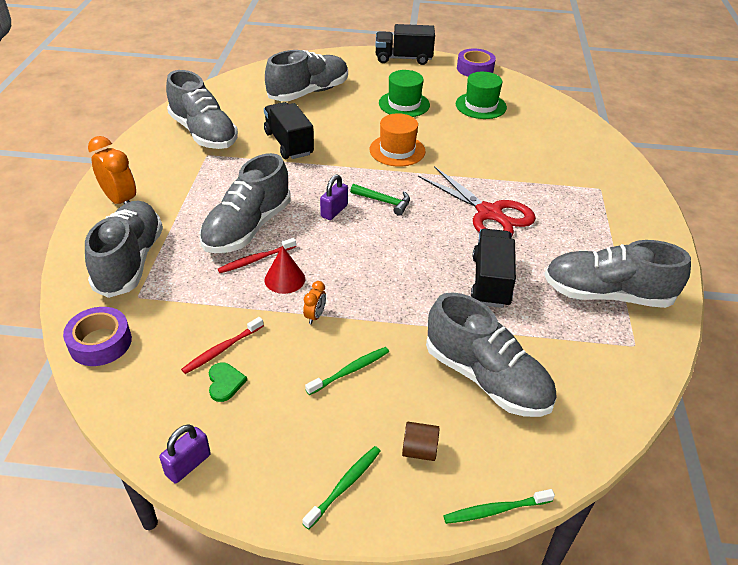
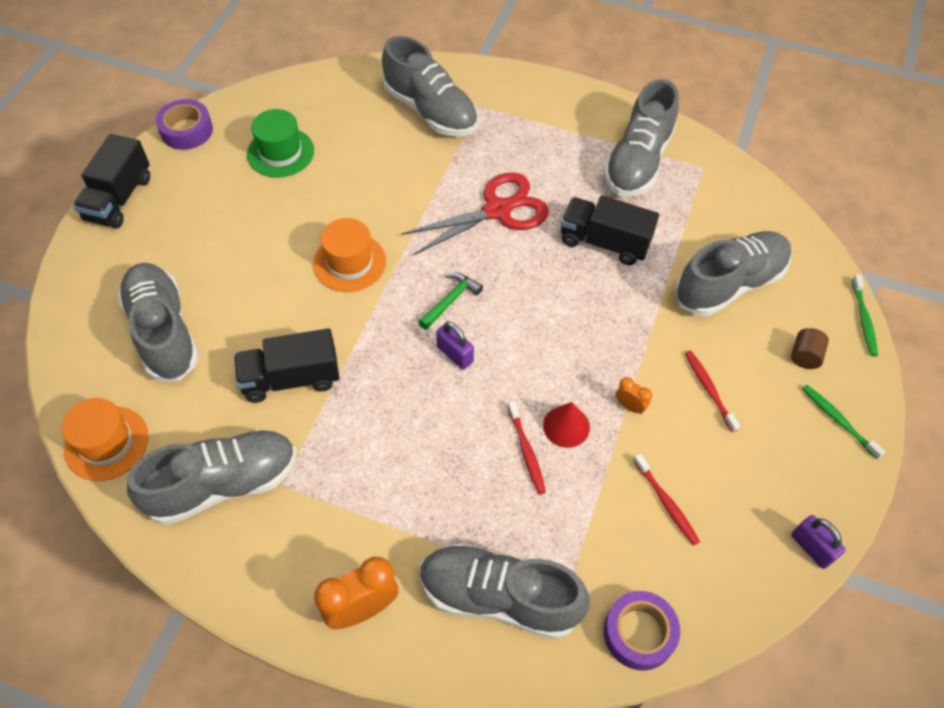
camera: 75 degrees left, 15 degrees up
grey shoe [200,153,291,253] -> grey shoe moved to [382,36,478,136]
green heart [209,363,247,402] -> none
green toothbrush [305,347,389,395] -> red toothbrush [685,350,740,432]
green hat [379,70,430,117] -> none
none -> orange hat [62,398,148,481]

